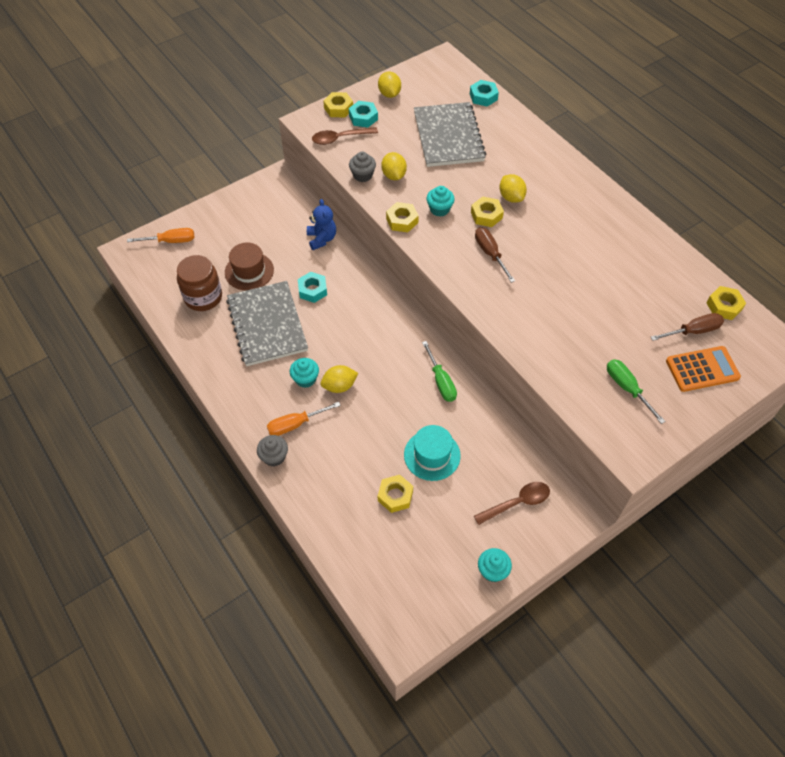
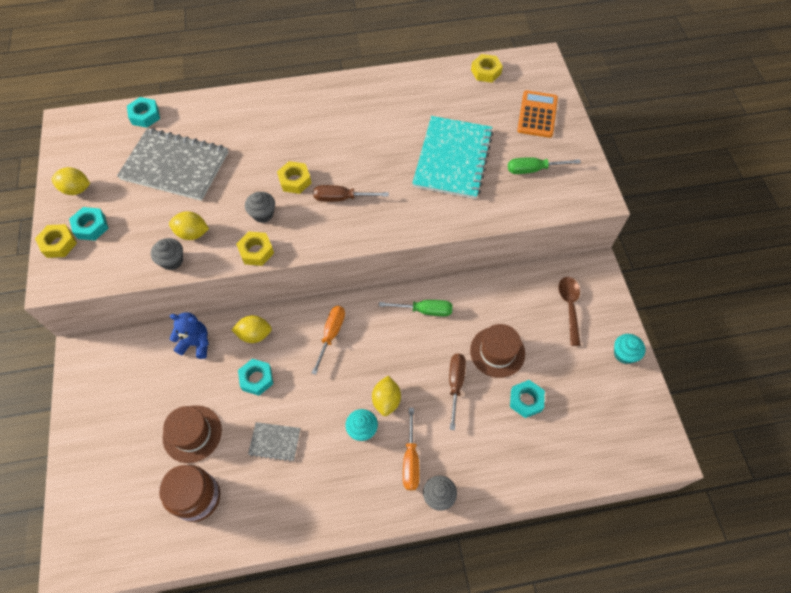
camera: 65 degrees left, 5 degrees up
orange screwdriver [127,228,195,243] -> orange screwdriver moved to [312,306,345,375]
grey notebook [226,281,308,366] -> grey notebook [248,422,300,462], size x0.46
brown spoon [312,127,378,145] -> none
yellow nut [378,475,413,513] -> turquoise nut [510,380,545,418]
turquoise hat [404,425,461,481] -> brown hat [470,324,525,378]
turquoise cupcake [427,186,455,217] -> grey cupcake [245,192,275,223]
yellow lemon [499,174,527,203] -> yellow lemon moved to [231,315,272,343]
brown screwdriver [651,313,724,341] -> brown screwdriver moved to [449,354,466,430]
none -> turquoise notebook [412,116,493,199]

